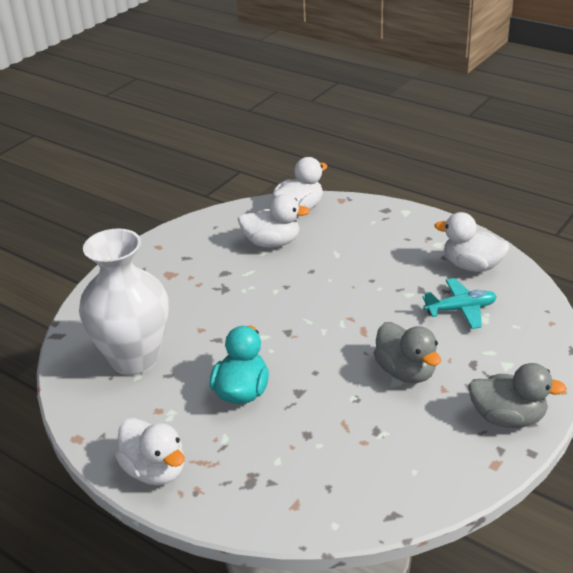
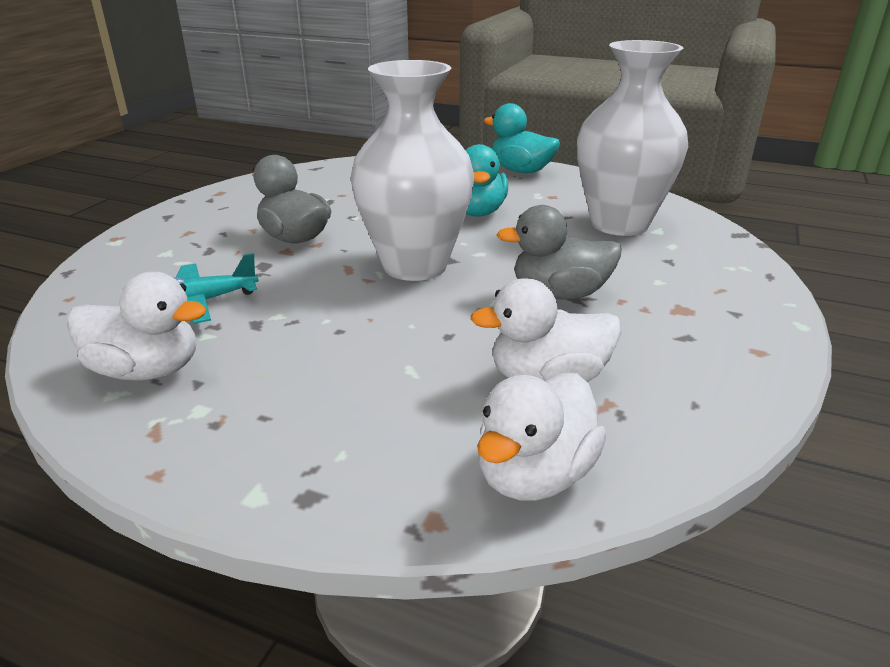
camera: 165 degrees right, 5 degrees down
white duck [115,418,184,485] -> turquoise duck [483,103,560,173]
grey duck [468,363,567,428] -> grey duck moved to [497,205,622,300]
none -> white vase [351,60,475,281]

